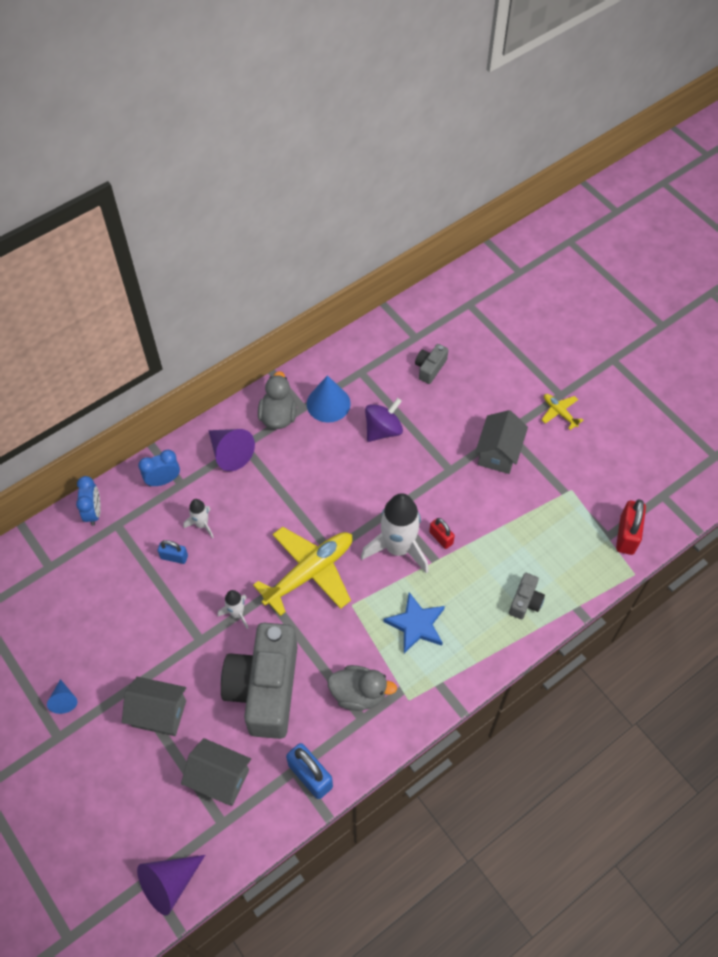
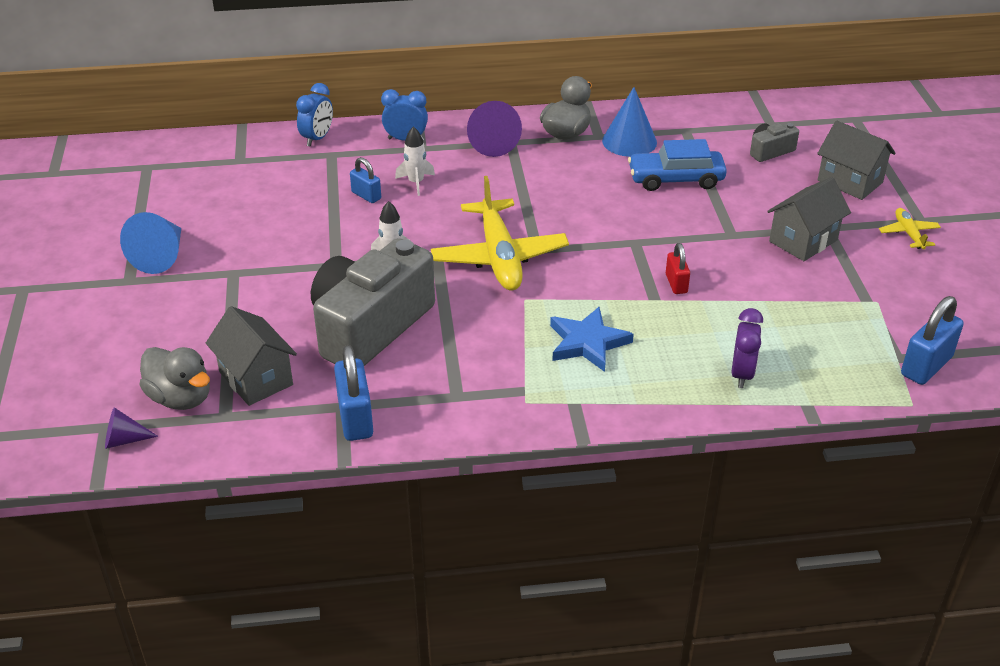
camera: 30 degrees right, 20 degrees down
blue cone [47,679,77,714] -> blue cone [120,212,181,274], size x1.75
grey house [122,677,186,736] -> grey house moved to [817,120,896,200]
purple cone [137,855,205,915] -> purple cone [105,407,158,449], size x0.57
yellow plane [253,527,352,616] -> yellow plane turned 90 degrees clockwise [431,176,569,291]
grey duck [327,665,397,711] -> grey duck moved to [139,347,210,410]
white rocket [361,493,429,574] -> none
purple spinning top [365,398,403,442] -> blue car [628,139,727,191]
grey camera [509,573,545,619] -> purple clock [731,308,763,388]
red padlock [616,499,646,555] -> blue padlock [901,296,964,385]

